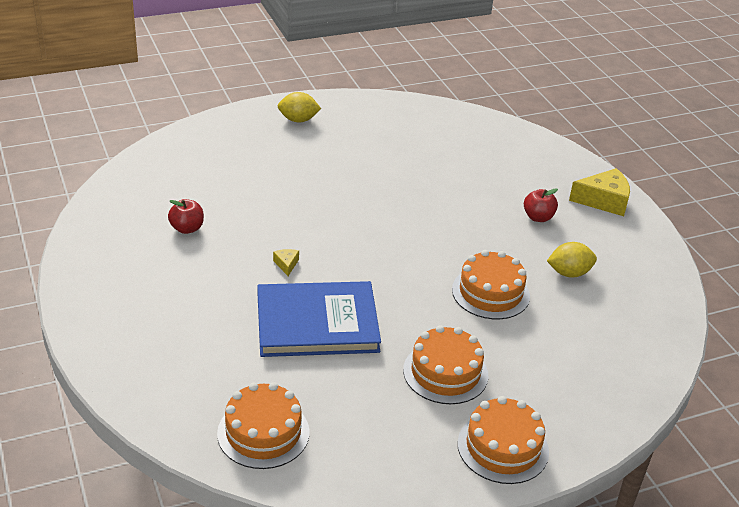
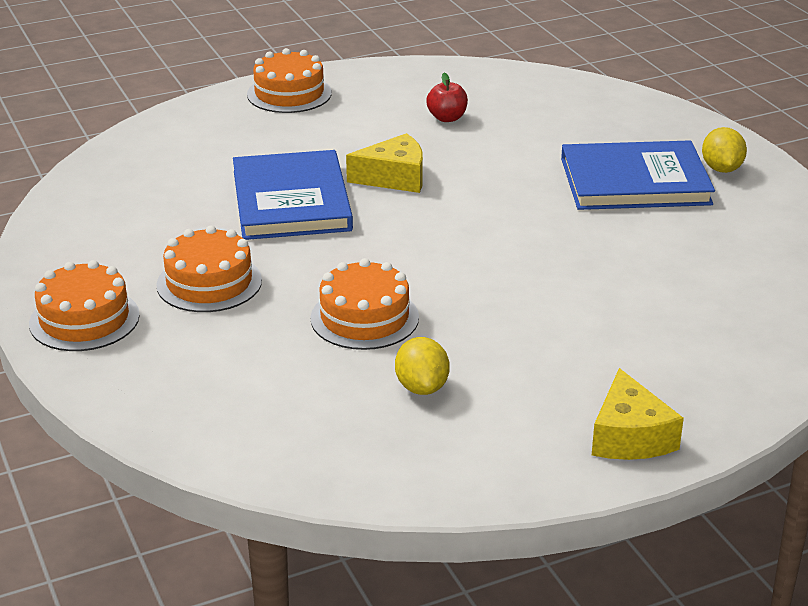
camera: 90 degrees right, 5 degrees down
orange cake [217,382,310,469] -> orange cake moved to [247,48,332,113]
yellow cheese [273,249,299,276] -> yellow cheese [346,133,423,193], size x2.16
red apple [524,188,558,222] -> none
none -> blue book [561,140,715,210]

